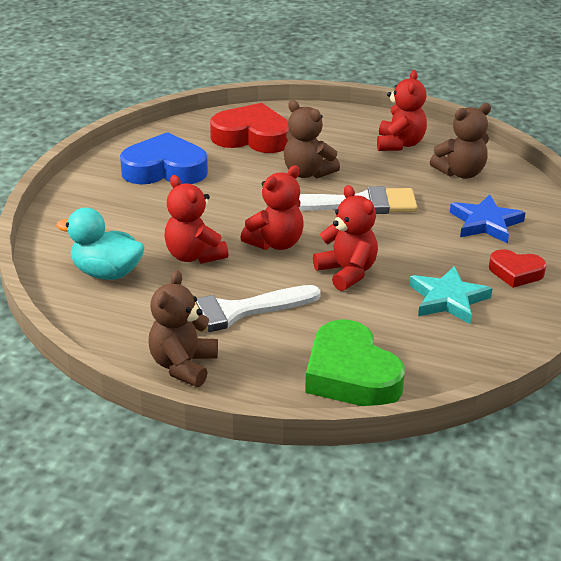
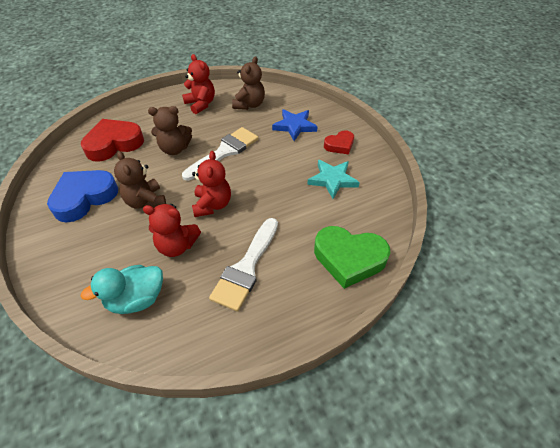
camera: 45 degrees left, 15 degrees up
brown teddy bear [149,271,218,387] -> brown teddy bear moved to [114,151,166,209]
red teddy bear [313,185,378,291] -> none

